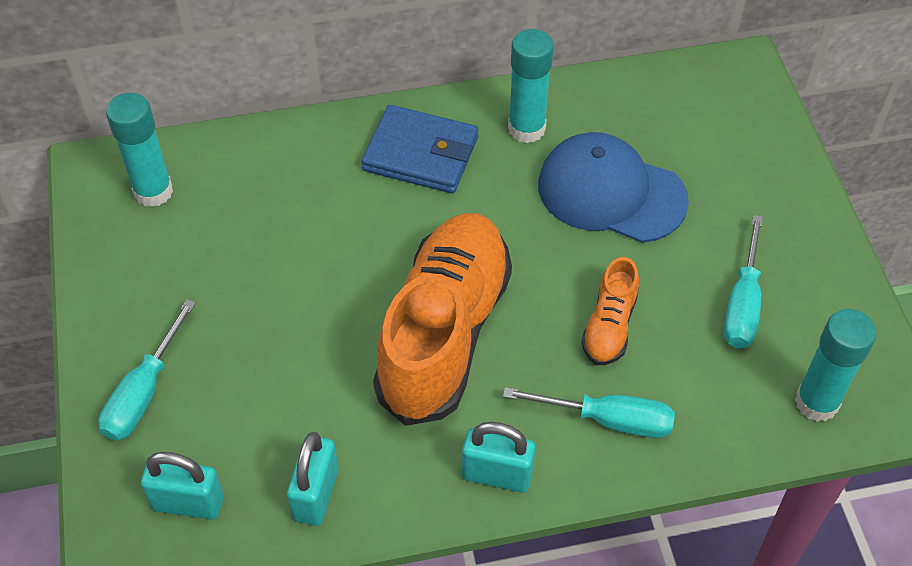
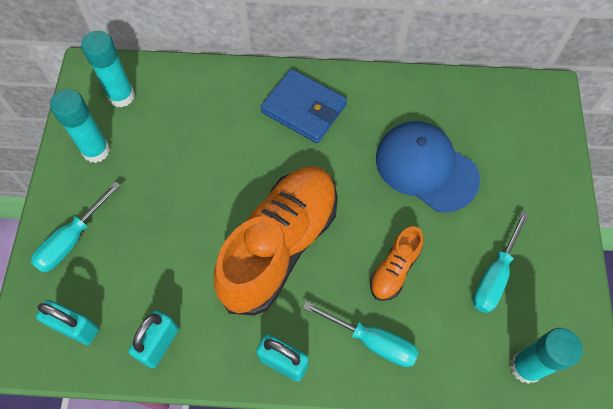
camera: 15 degrees right, 10 degrees up
turquoise glue stick [508,29,554,143] -> turquoise glue stick moved to [50,89,110,163]

